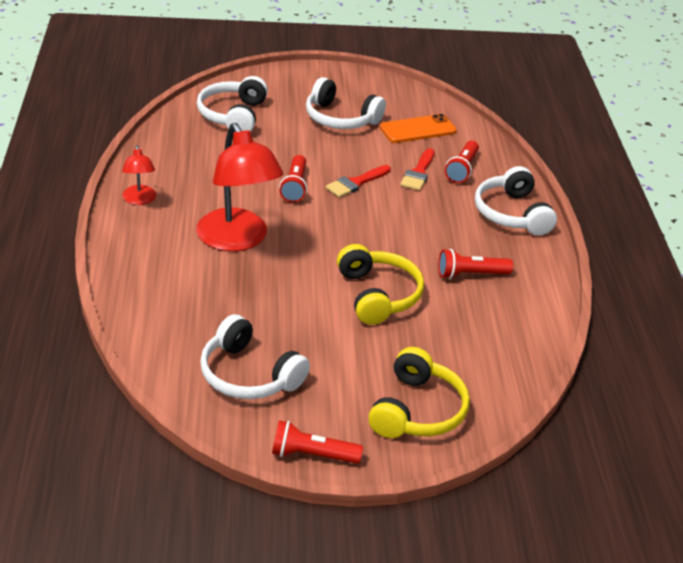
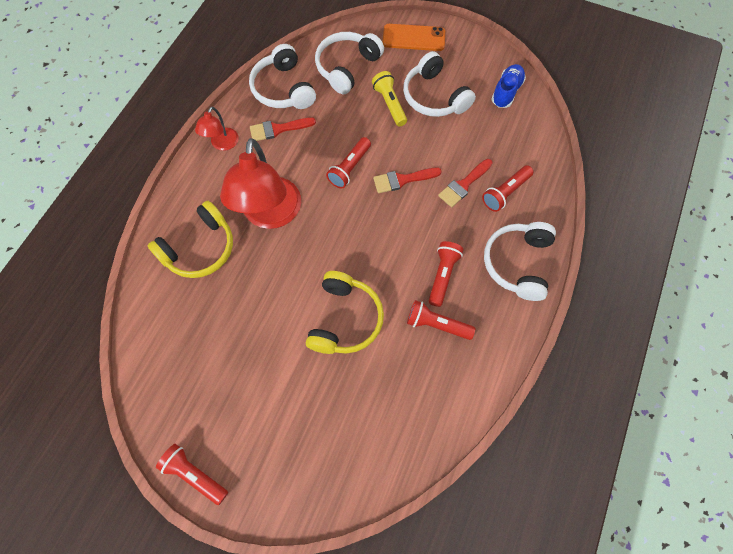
camera: 30 degrees right, 30 degrees up
white headphones [200,314,310,399] -> white headphones moved to [249,44,316,109]
yellow headphones [368,347,470,438] -> yellow headphones moved to [148,201,233,278]
orange phone [380,114,457,143] -> orange phone moved to [383,24,445,51]
none -> red brush [250,117,316,141]
none -> yellow flashlight [372,71,407,126]
none -> red flashlight [429,241,464,307]
none -> blue shoe [491,64,526,108]

